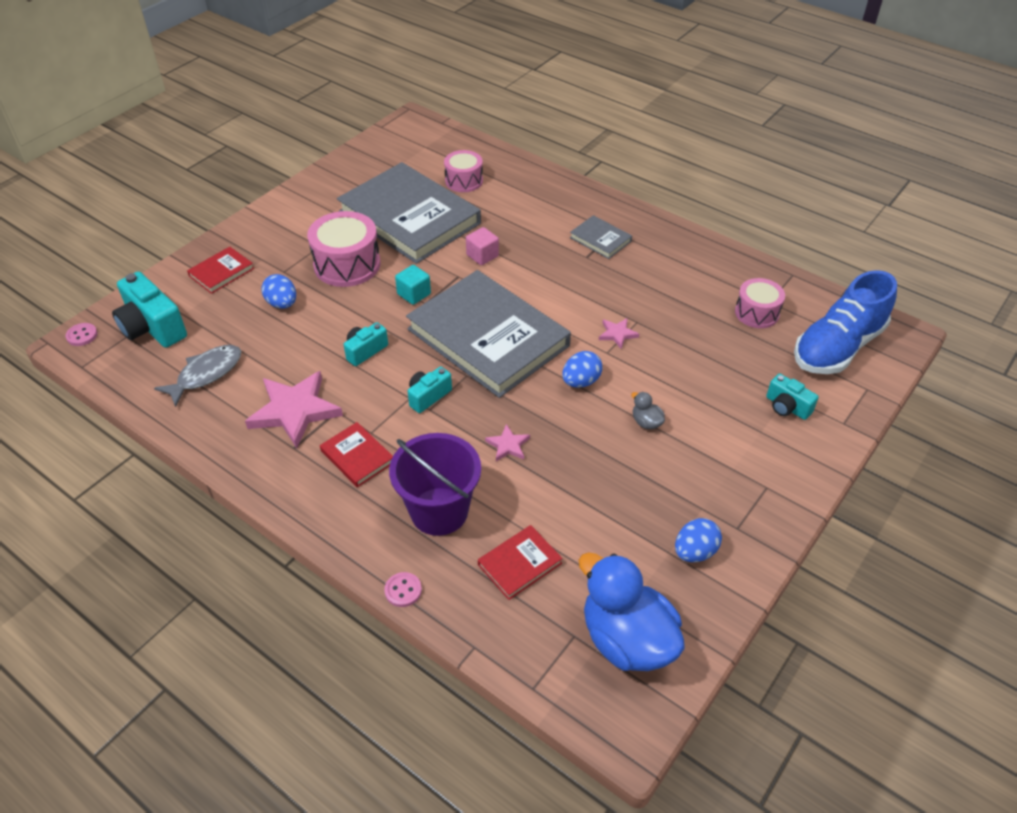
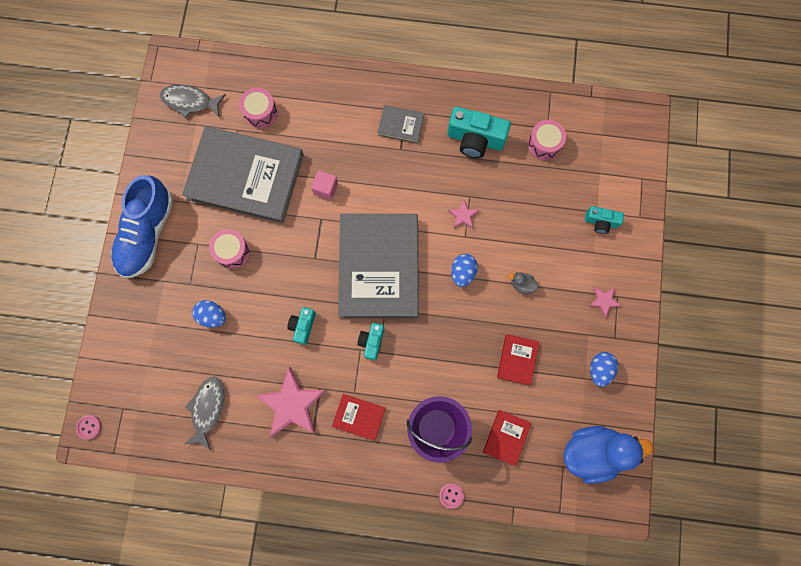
camera: 30 degrees left, 30 degrees up
turquoise camera [112,271,187,348] -> turquoise camera moved to [447,107,511,158]
red book [187,247,254,294] -> red book moved to [497,334,539,385]
pink drum [307,211,380,287] -> pink drum [209,229,250,269], size x0.63
turquoise cube [395,265,431,305] -> none
grey book [406,270,571,398] -> grey book turned 75 degrees clockwise [338,214,419,319]
pink star [485,424,530,461] -> pink star moved to [589,287,621,318]
blue duck [579,552,685,671] -> blue duck turned 150 degrees clockwise [564,426,653,484]
blue shoe [794,270,897,374] -> blue shoe moved to [111,175,174,278]
none -> grey fish [160,85,225,118]

